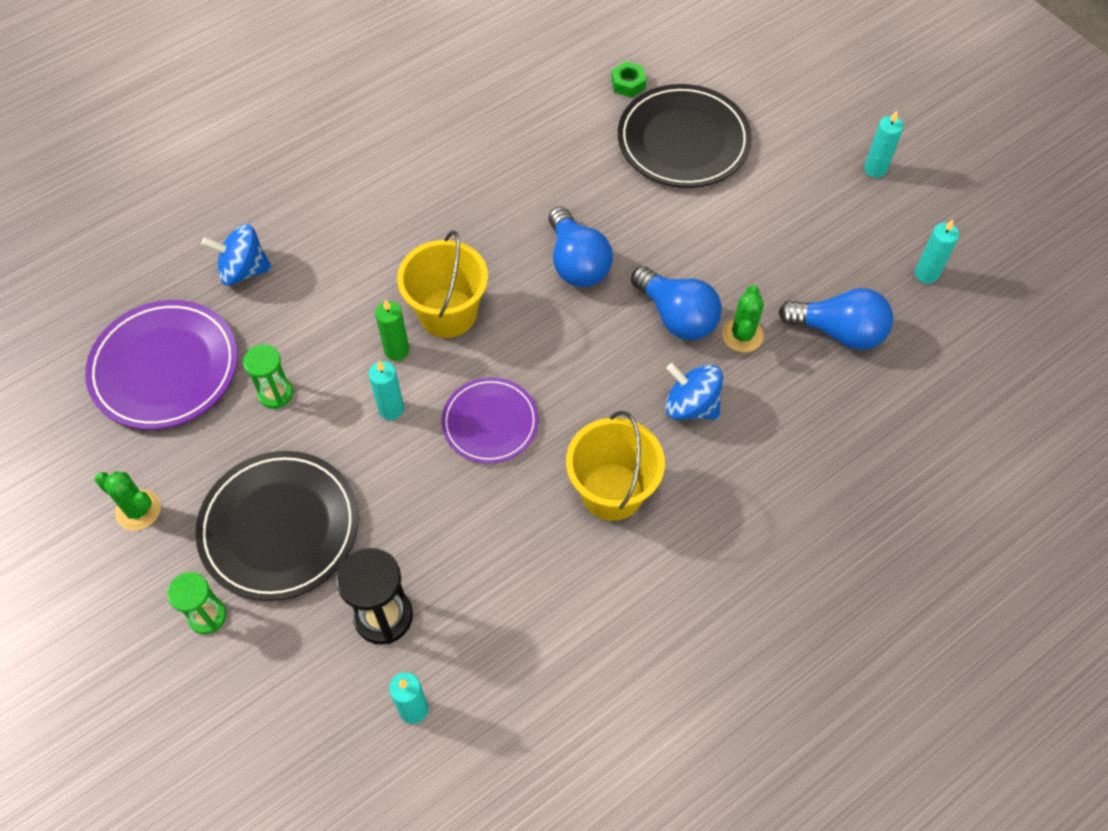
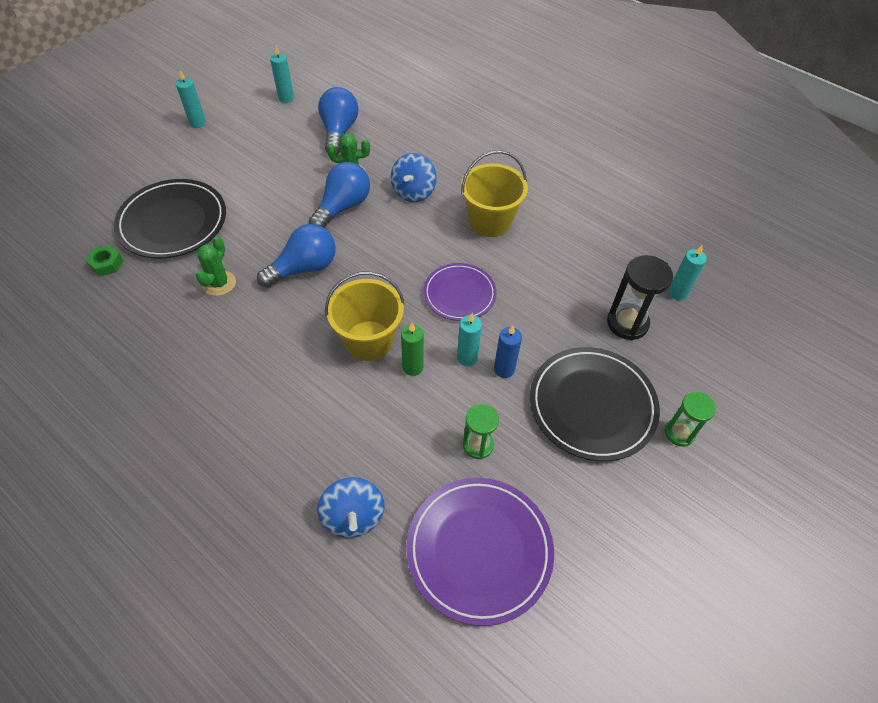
camera: 105 degrees left, 5 degrees down
green cactus [95,471,161,531] -> green cactus moved to [196,236,236,296]
none -> blue candle [494,325,522,378]

